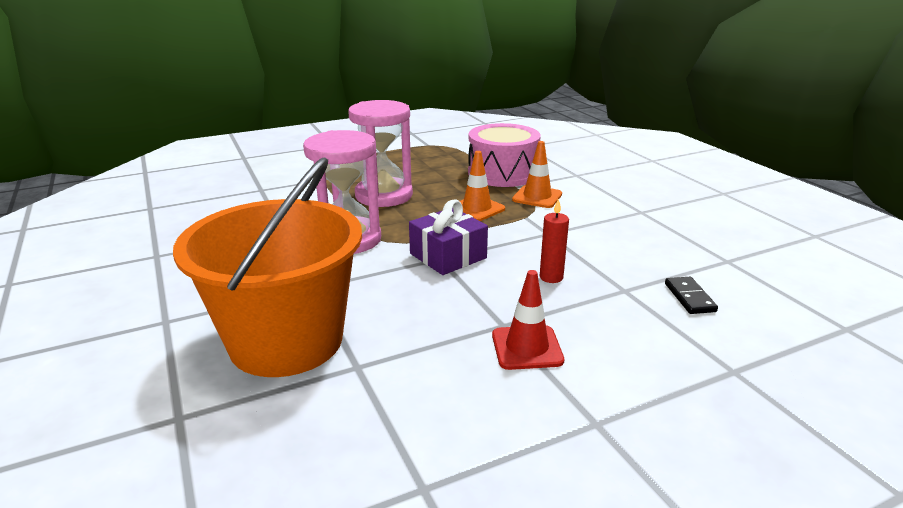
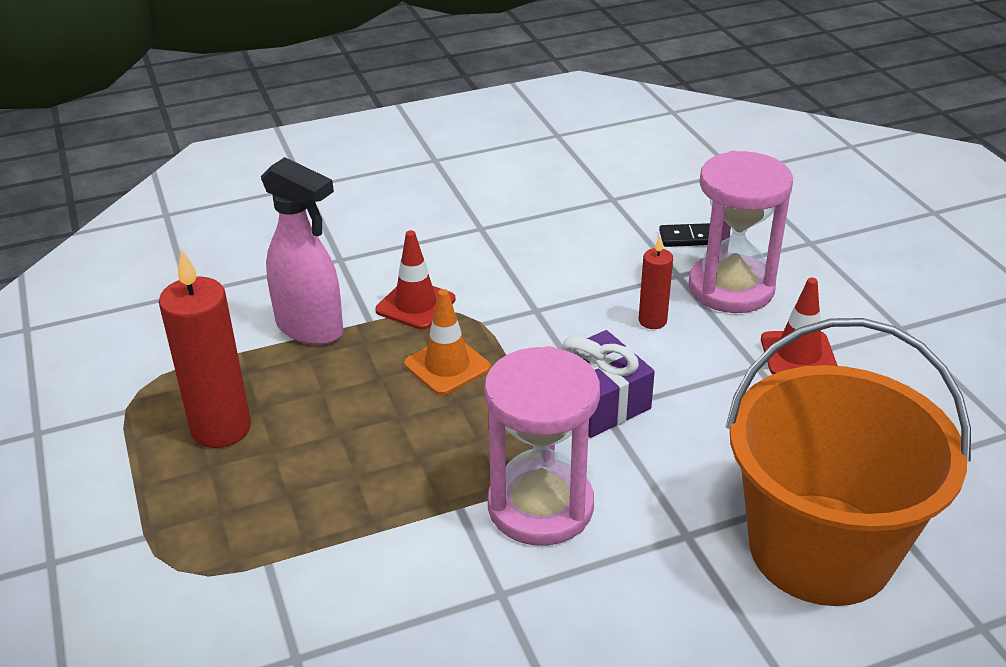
camera: 85 degrees left, 10 degrees up
pink hourglass [348,100,413,207] -> pink hourglass moved to [689,151,793,313]
pink drum [468,123,541,187] -> pink spray bottle [261,157,343,345]
orange traffic cone [512,141,562,208] -> red traffic cone [375,230,456,330]
none -> red candle [159,249,251,448]

